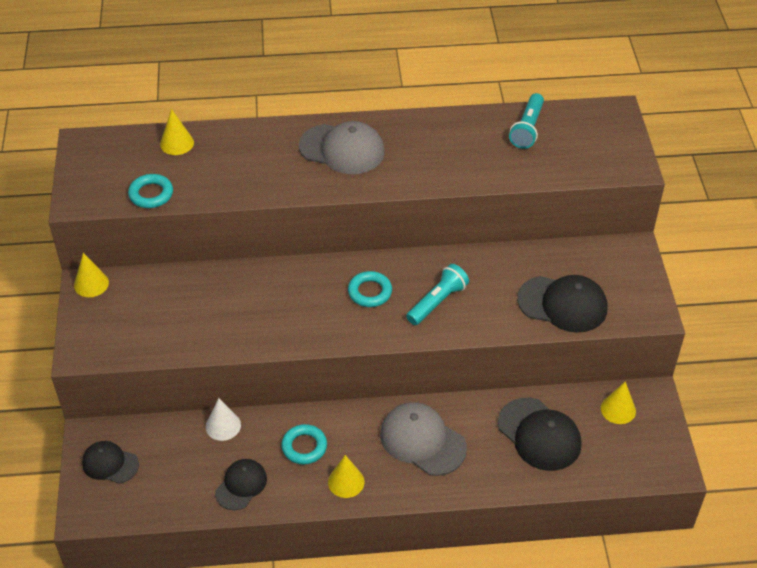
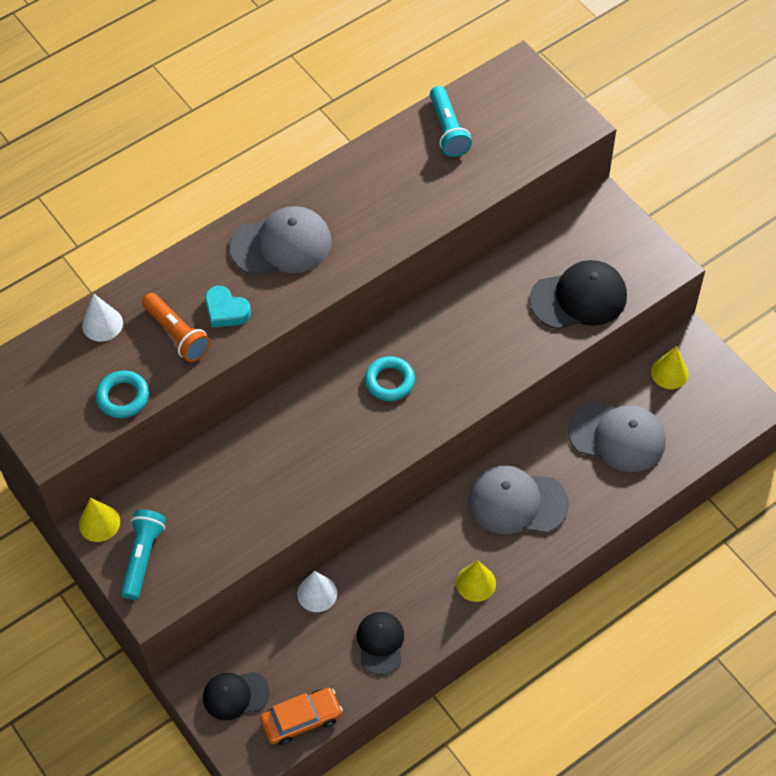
camera: 30 degrees left, 10 degrees up
yellow cone [160,109,194,155] -> white cone [82,293,123,342]
turquoise ring [281,424,327,464] -> none
turquoise flashlight [406,264,469,325] -> turquoise flashlight moved to [121,509,166,600]
black cap [498,398,582,471] -> grey cap [568,402,666,472]
none -> orange flashlight [142,293,211,362]
none -> turquoise heart [205,286,251,327]
none -> orange car [260,688,343,745]

